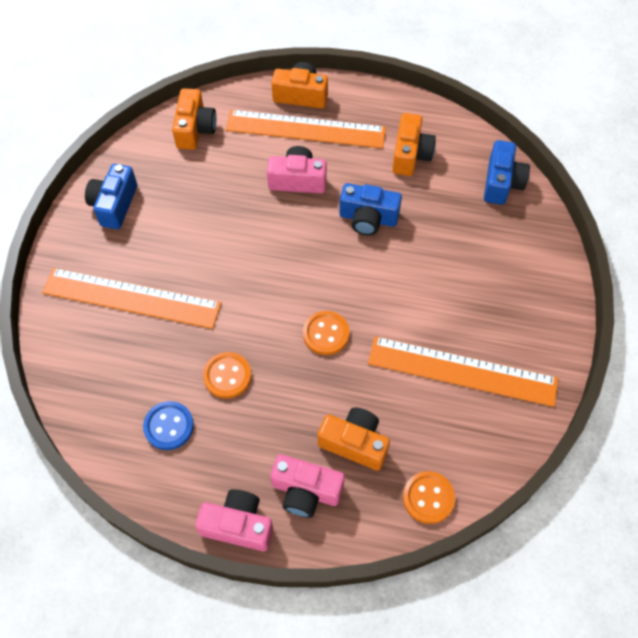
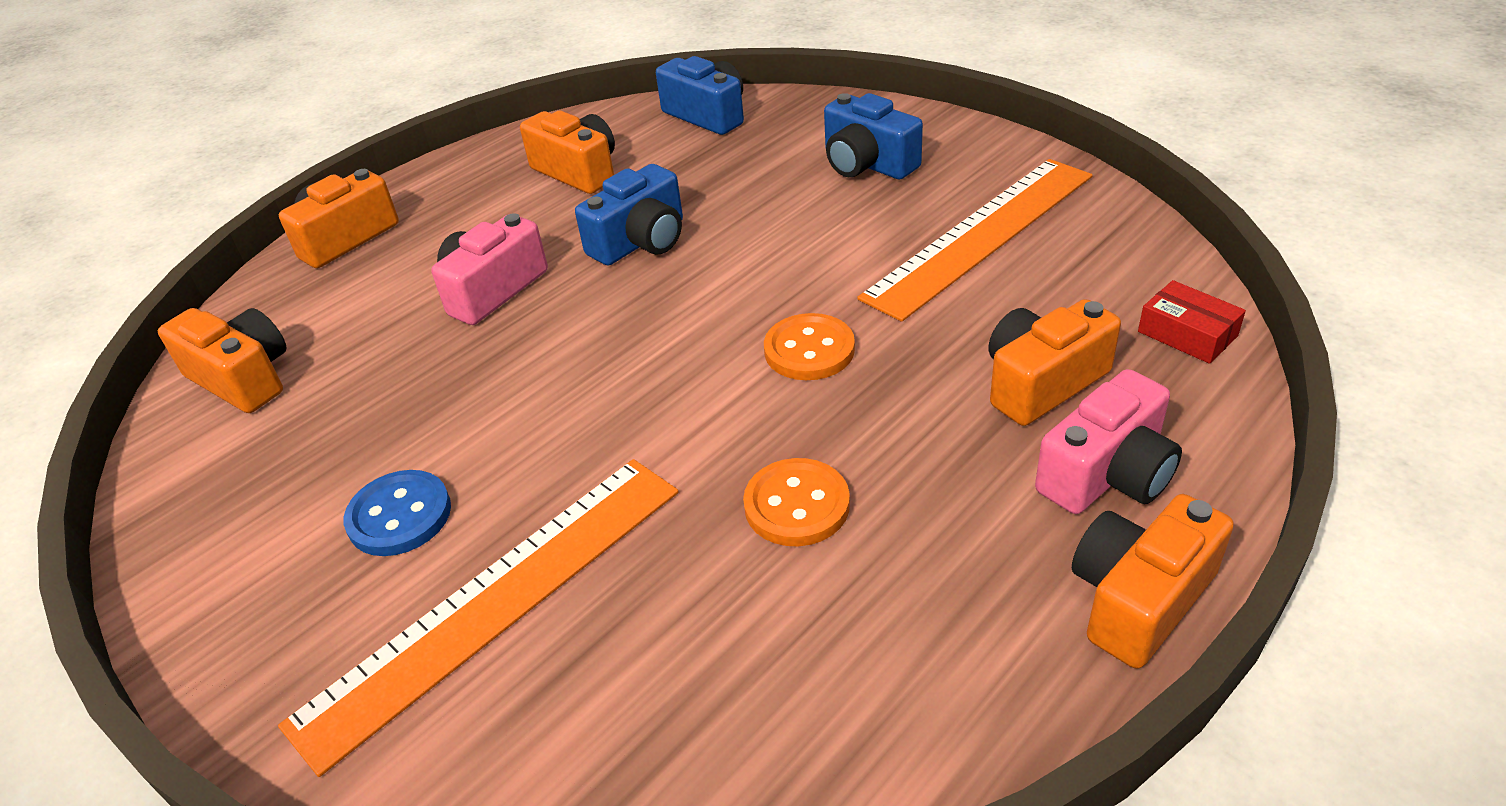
camera: 55 degrees left, 20 degrees down
blue camera [85,164,137,229] -> blue camera moved to [824,93,923,179]
blue button [143,401,194,450] -> blue button moved to [344,470,451,556]
pink camera [195,489,273,551] -> orange camera [1072,494,1234,669]
orange ruler [225,110,386,148] -> none
orange button [403,471,455,524] -> red box [1138,280,1246,364]

